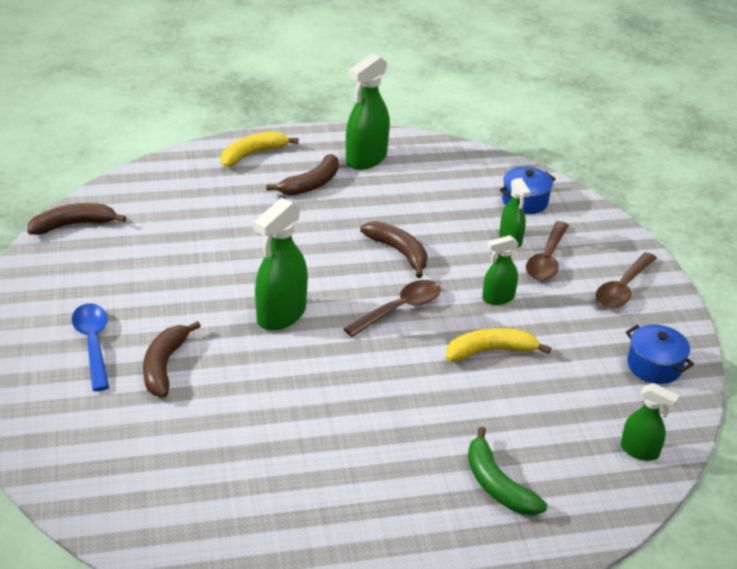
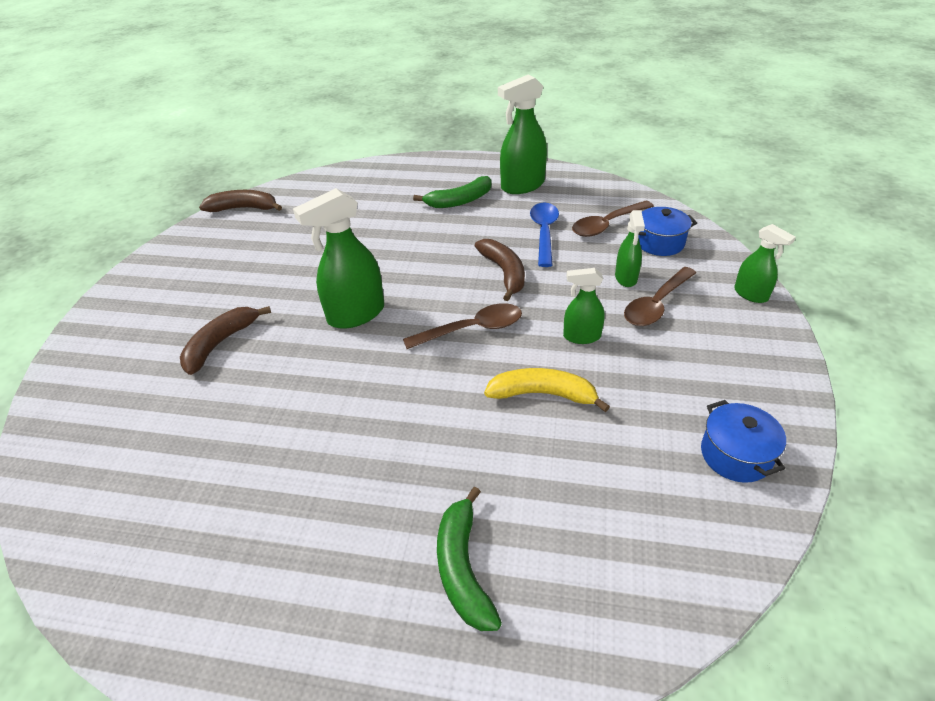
camera: 25 degrees right, 5 degrees up
blue spoon [72,303,109,391] -> blue spoon moved to [530,203,559,267]
yellow banana [221,131,299,167] -> none
brown banana [266,154,339,196] -> green banana [413,176,492,208]
brown spoon [595,252,657,308] -> brown spoon moved to [572,201,654,237]
green spray bottle [621,383,679,461] -> green spray bottle moved to [734,224,796,303]

